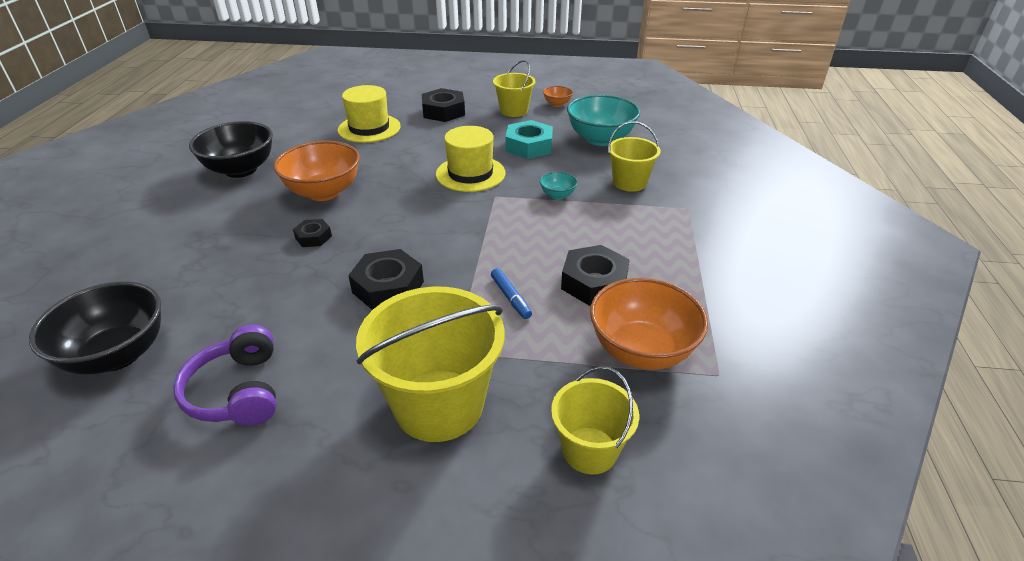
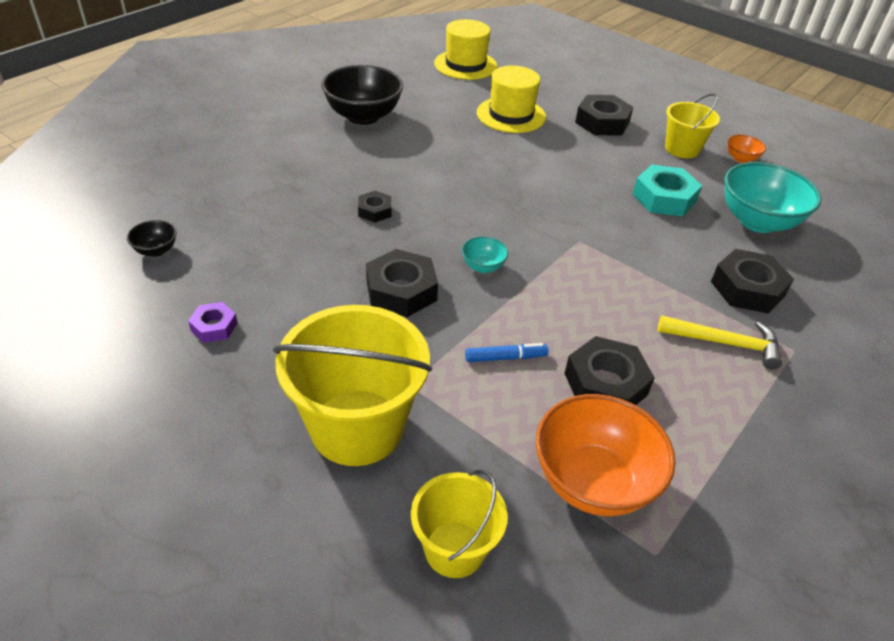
camera: 30 degrees right, 5 degrees up
black bowl [29,281,161,374] -> black bowl [127,220,177,257], size x0.46
purple headphones [173,325,277,426] -> purple nut [188,302,238,343]
orange bowl [274,141,360,201] -> none
yellow hat [436,126,505,192] -> yellow hat moved to [434,19,497,80]
blue marker [491,268,532,319] -> blue marker turned 105 degrees counterclockwise [465,343,549,362]
turquoise bowl [540,172,578,200] -> turquoise bowl moved to [462,237,508,273]
yellow bucket [608,121,661,192] -> black nut [711,249,794,314]
none -> yellow hammer [658,315,782,370]

